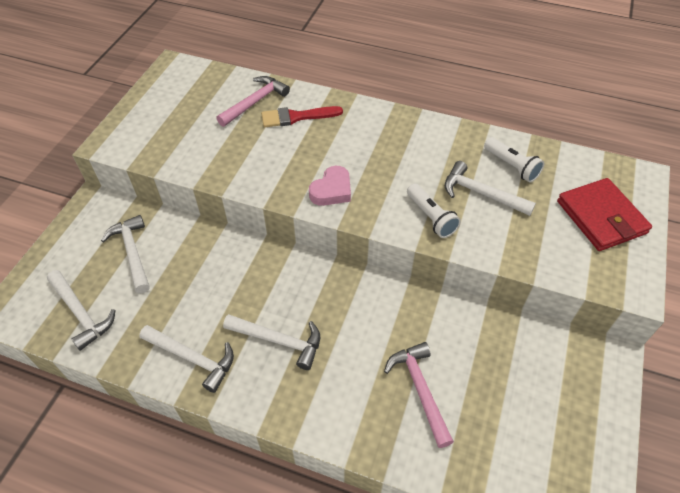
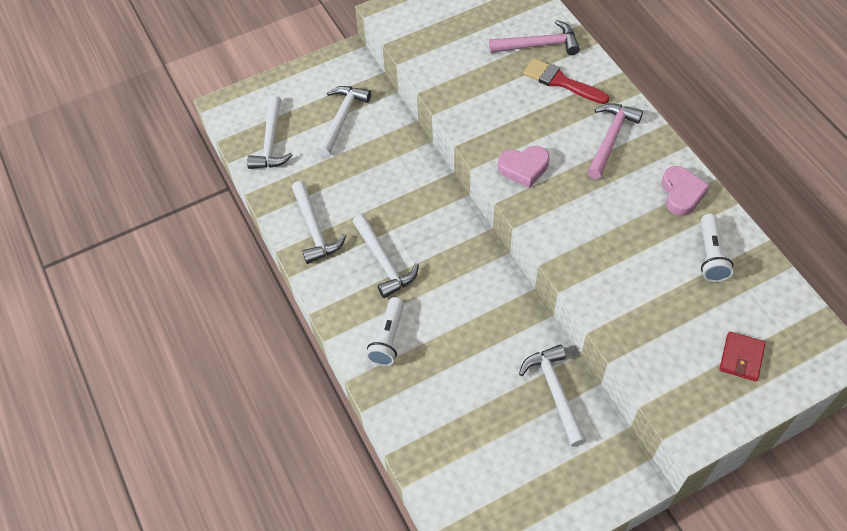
camera: 45 degrees right, 5 degrees up
pink hammer [384,342,454,448] -> pink hammer moved to [587,103,643,179]
white flashlight [407,184,461,238] -> white flashlight moved to [366,297,404,366]
white hammer [445,161,536,216] -> white hammer moved to [519,344,586,447]
red wallet [557,178,652,251] -> red wallet [720,331,766,382], size x0.53
none -> pink heart [662,166,709,216]

